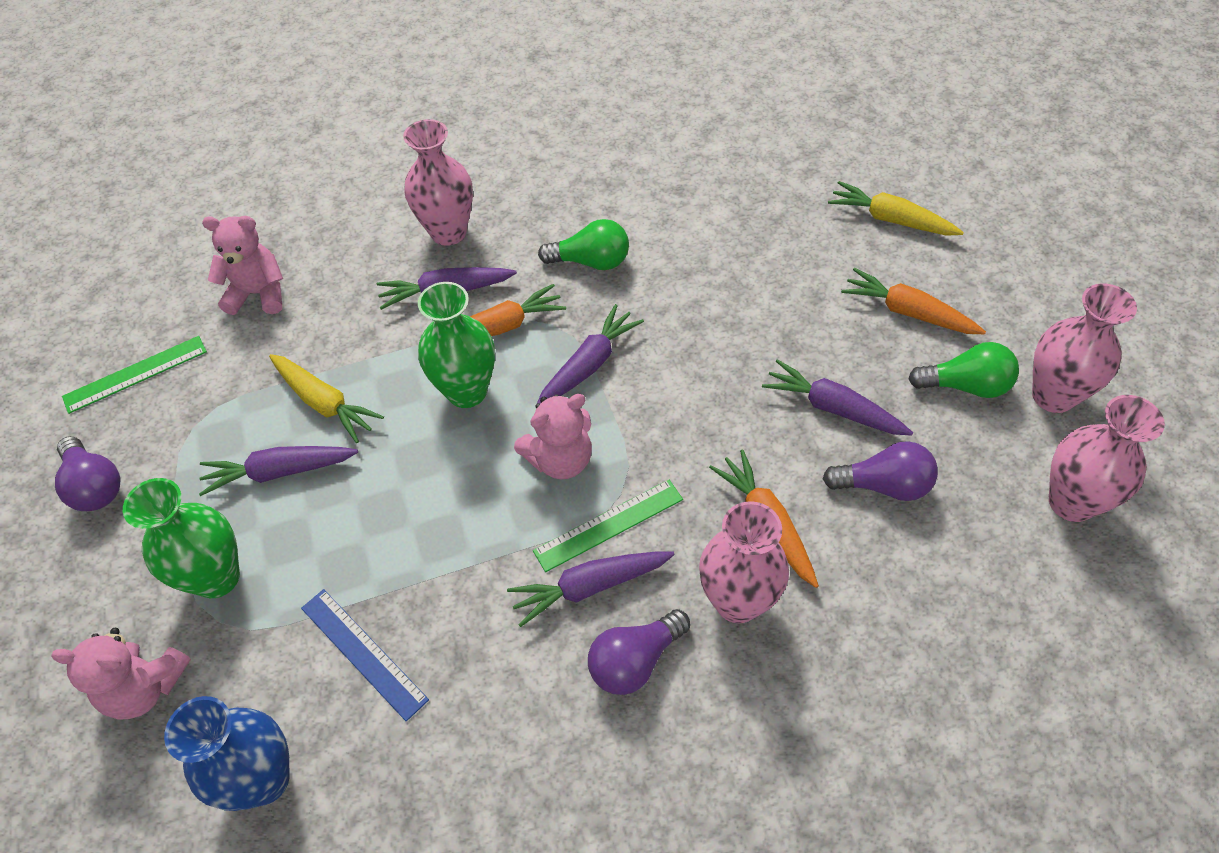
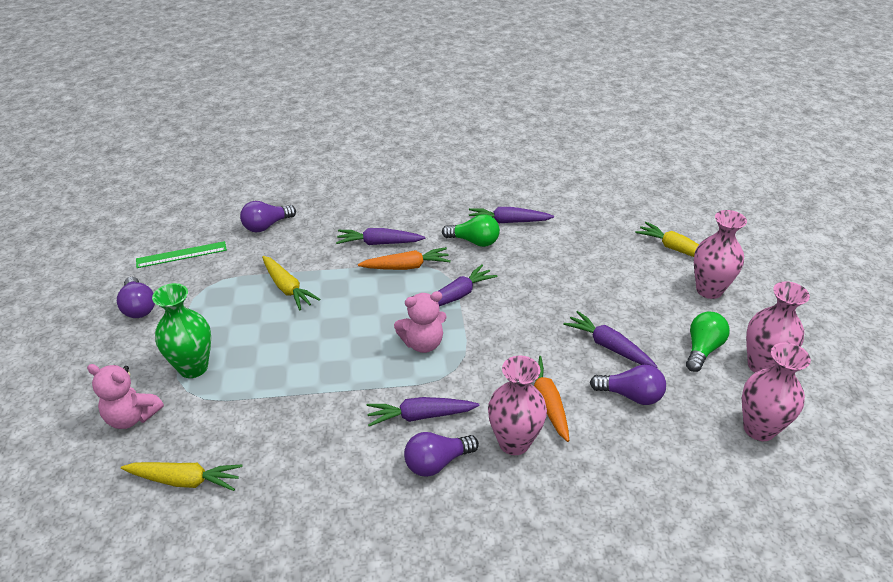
camera: 10 degrees right, 15 degrees down
blue vase [164,696,290,811] -> yellow carrot [121,462,243,491]
purple carrot [199,446,358,496] -> purple carrot moved to [469,207,554,223]
pink teddy bear [202,216,283,315] -> purple light bulb [240,201,296,232]
blue ruler [301,589,429,721] -> none
pink vase [403,119,473,246] -> pink vase moved to [694,210,747,299]
green vase [418,282,495,408] -> none
green ruler [533,480,683,572] -> none
orange carrot [841,268,986,334] -> none
green light bulb [908,342,1019,398] -> green light bulb turned 75 degrees counterclockwise [686,312,730,372]

